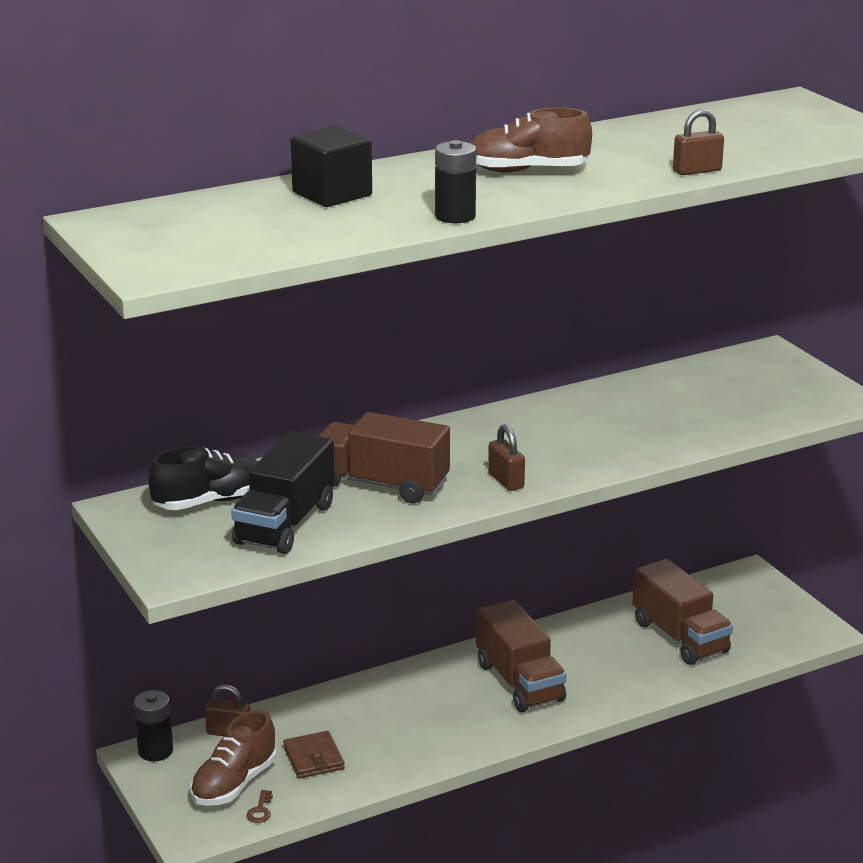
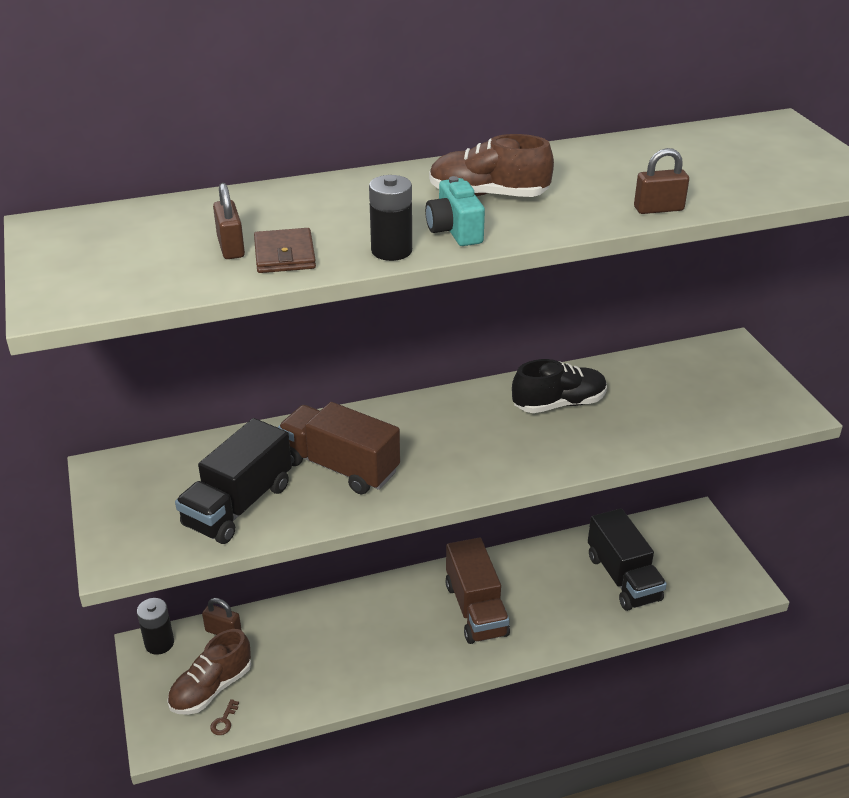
camera: 10 degrees right, 10 degrees up
black shoe [148,446,258,510] -> black shoe moved to [512,359,607,413]
brown wallet [283,731,345,779] -> brown wallet moved to [254,228,316,273]
black cube [291,126,372,207] -> none
brown padlock [488,425,525,491] -> brown padlock moved to [213,183,245,259]
brown truck [632,559,733,665] -> black truck [588,508,667,611]
none -> turquoise camera [425,176,485,246]

